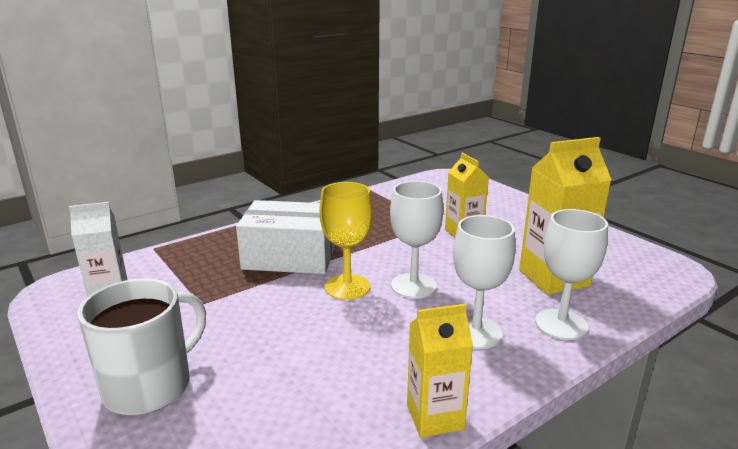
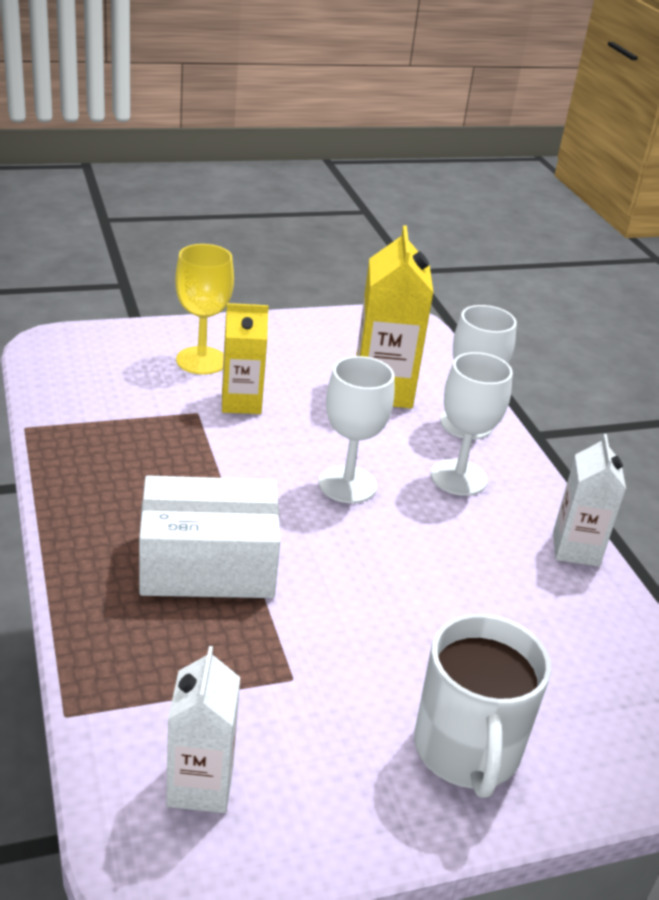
camera: 75 degrees left, 10 degrees up
white mug [77,278,206,415] -> white mug turned 150 degrees counterclockwise [414,614,551,798]
white box [236,200,335,274] -> white box turned 60 degrees clockwise [139,475,280,598]
yellow goblet [319,182,373,300] -> yellow goblet moved to [175,244,234,374]
yellow carton [407,304,473,438] -> white carton [553,434,626,567]

